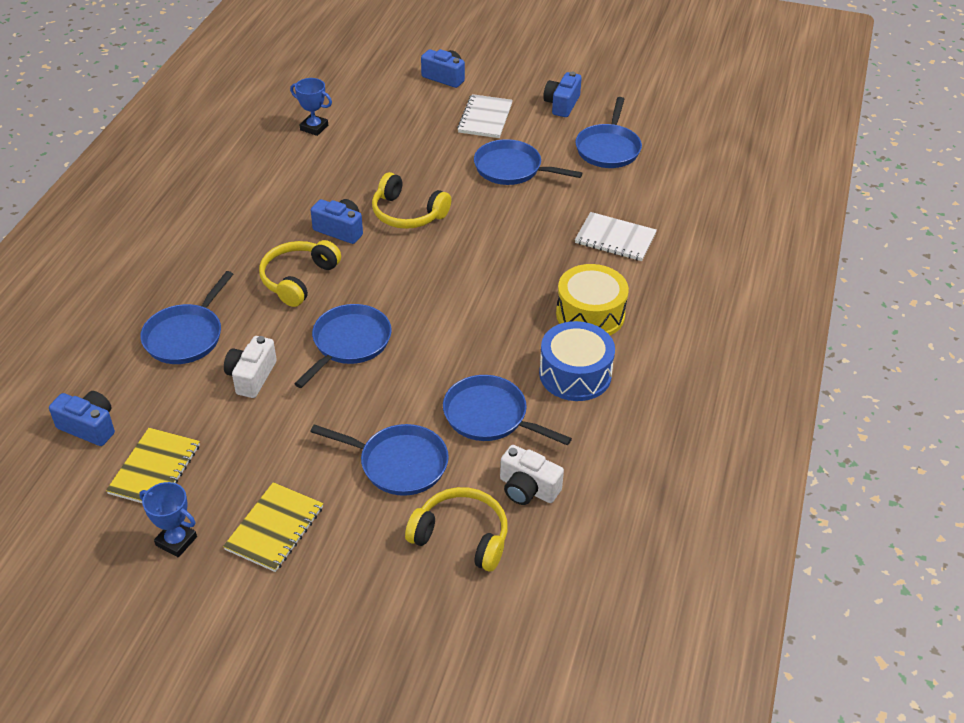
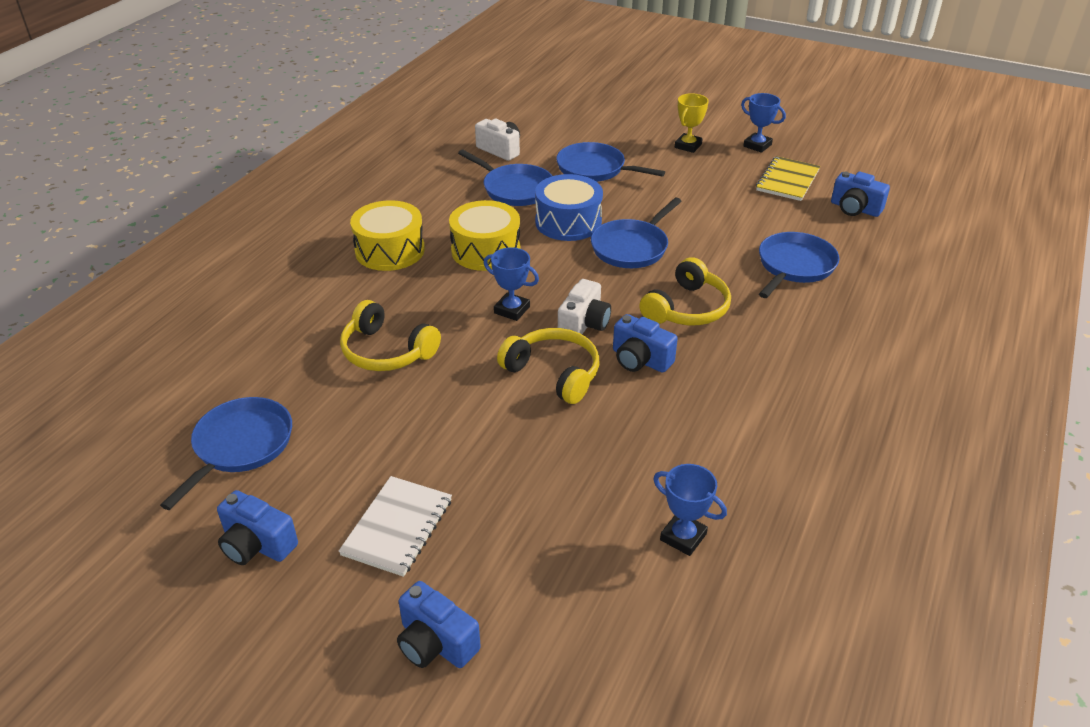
camera: 170 degrees left, 5 degrees down
yellow notebook [223,482,323,572] -> yellow trophy [675,93,709,153]
white camera [224,336,277,398] -> white camera moved to [558,279,611,334]
yellow headphones [405,487,508,571] -> yellow headphones moved to [340,300,441,371]
blue pan [474,139,582,185] -> none
blue drum [539,321,615,401] -> blue drum moved to [535,174,603,241]
blue camera [543,72,582,117] -> blue camera turned 90 degrees clockwise [217,490,298,565]
white notebook [575,212,657,261] -> none
none -> yellow drum [449,200,521,271]
none -> blue trophy [484,247,539,321]

